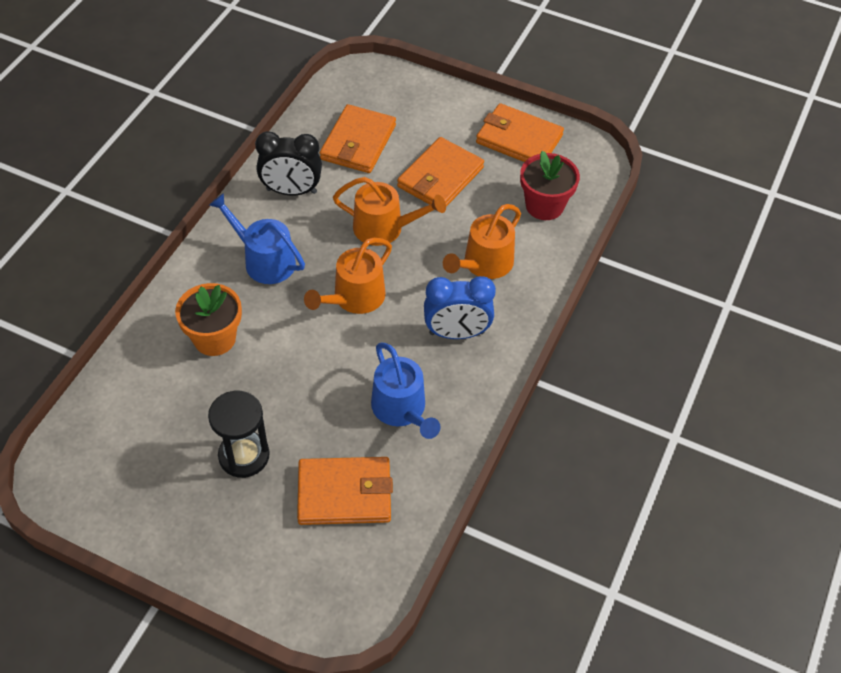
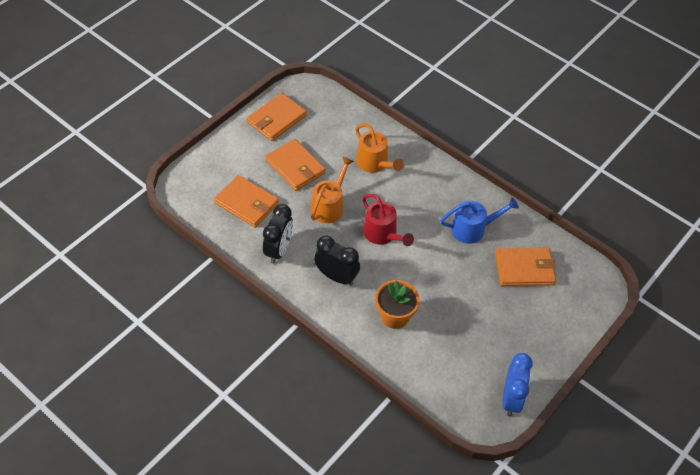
camera: 75 degrees left, 0 degrees up
black hourglass [208,391,270,478] -> none
blue watering can [209,193,305,284] -> black clock [314,235,360,285]
orange wallet [297,457,393,525] -> orange wallet turned 75 degrees clockwise [495,248,556,286]
orange watering can [304,238,392,314] -> red watering can [362,194,414,246]
blue clock [424,276,496,339] -> blue clock moved to [502,353,533,416]
red flower pot [520,151,580,220] -> none

